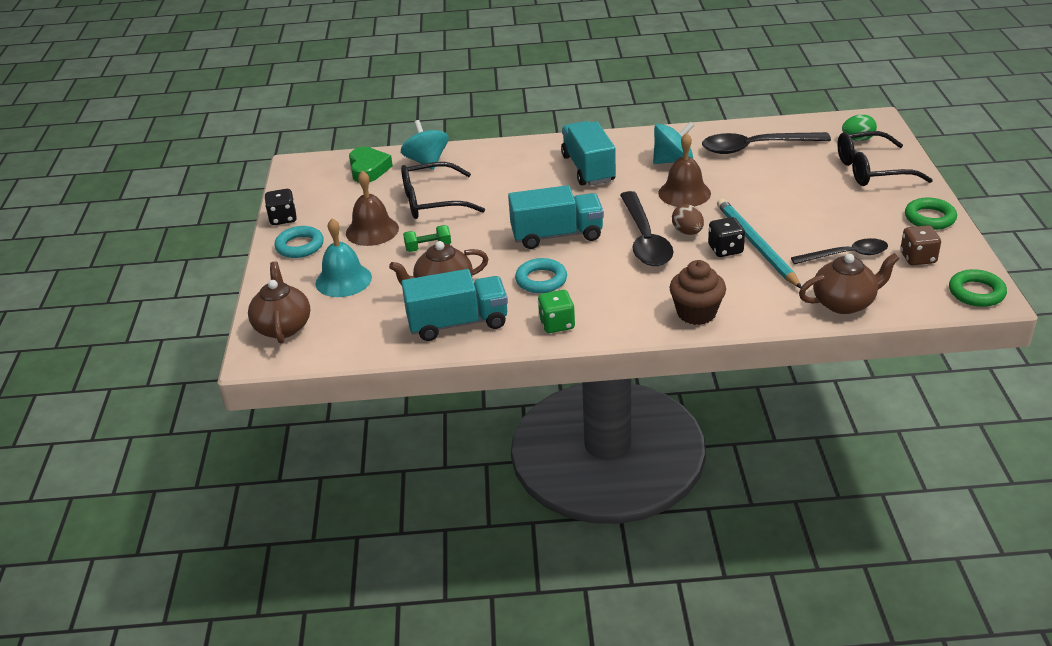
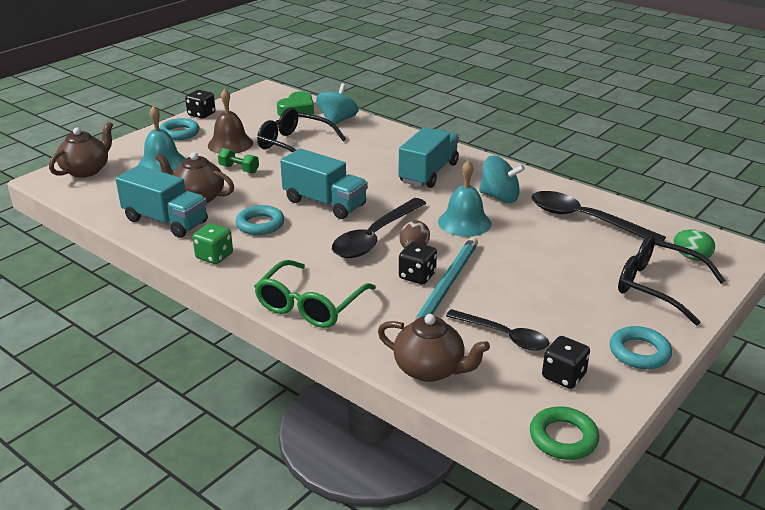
camera: 40 degrees right, 5 degrees down
brown bell [658,133,711,207] -> turquoise bell [438,160,491,237]
brown cupcake [669,260,726,325] -> green glasses [254,260,376,328]
brown dice [900,225,941,265] -> black dice [542,336,590,389]
green ring [905,198,957,230] -> turquoise ring [610,326,672,369]

